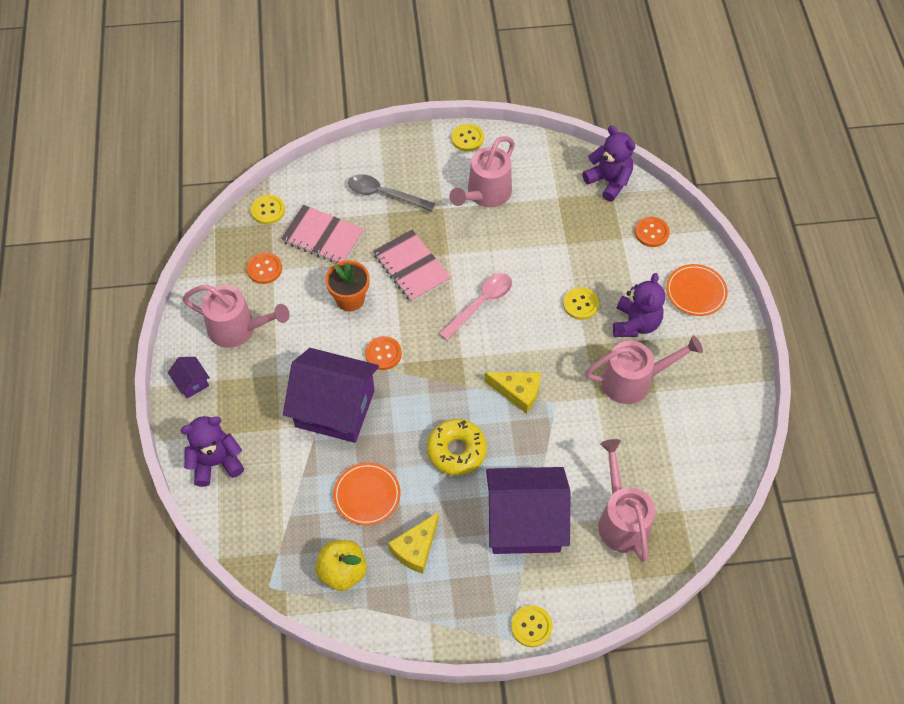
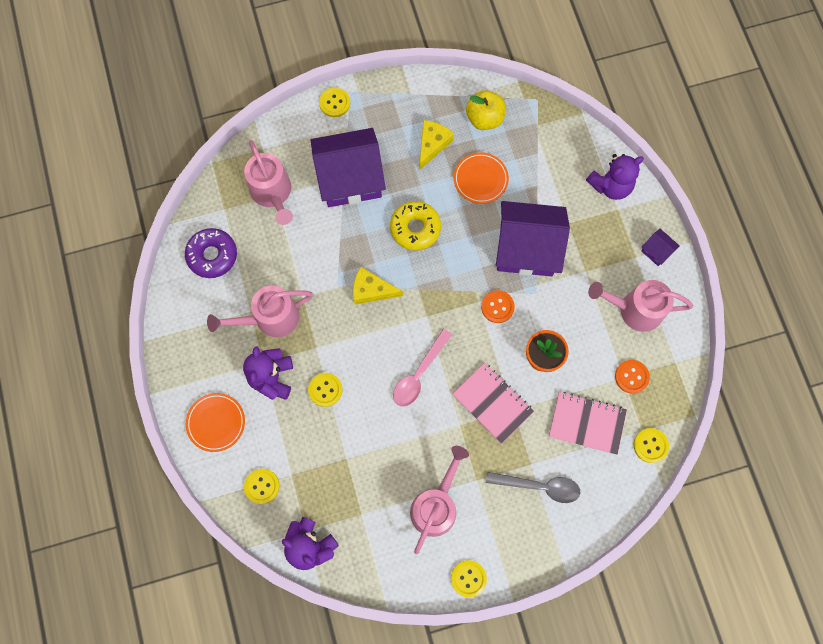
camera: 170 degrees right, 15 degrees up
orange button [635,217,670,247] -> yellow button [244,468,280,504]
none -> purple donut [185,228,237,278]

